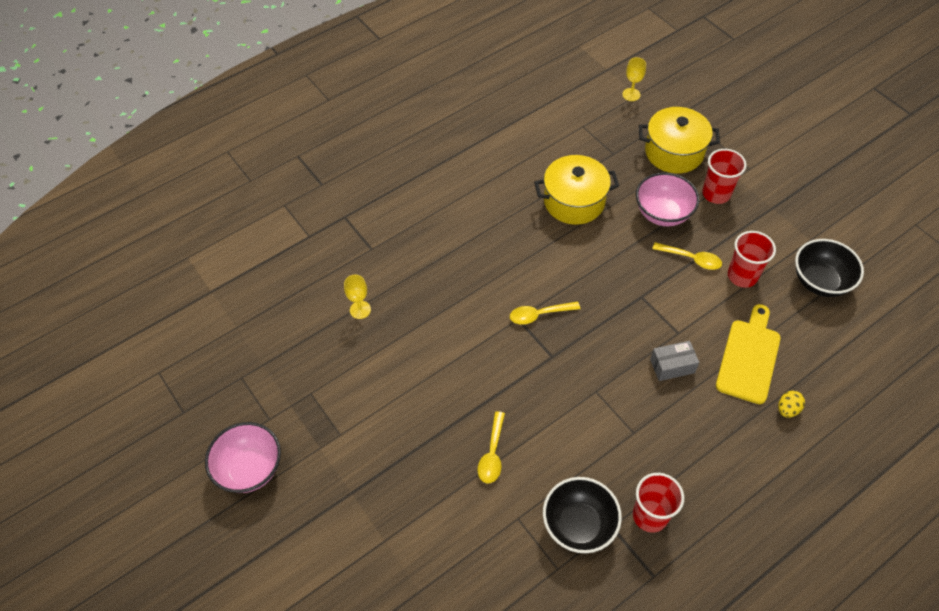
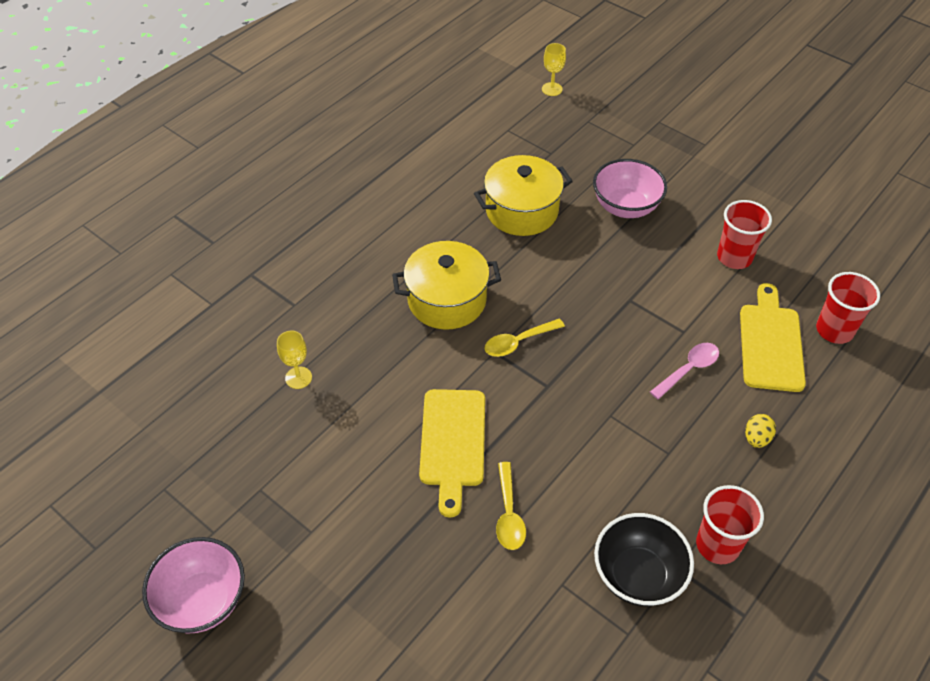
camera: 15 degrees left, 5 degrees down
yellow pot [639,107,720,173] -> yellow pot moved to [392,241,501,330]
grey box [650,341,699,381] -> pink spoon [650,343,719,400]
yellow spoon [652,242,722,270] -> none
red cup [702,149,747,204] -> red cup moved to [816,272,880,344]
yellow egg [778,390,805,418] -> yellow egg moved to [745,414,776,448]
black bowl [795,239,864,297] -> none
none -> yellow cutting board [419,389,485,518]

